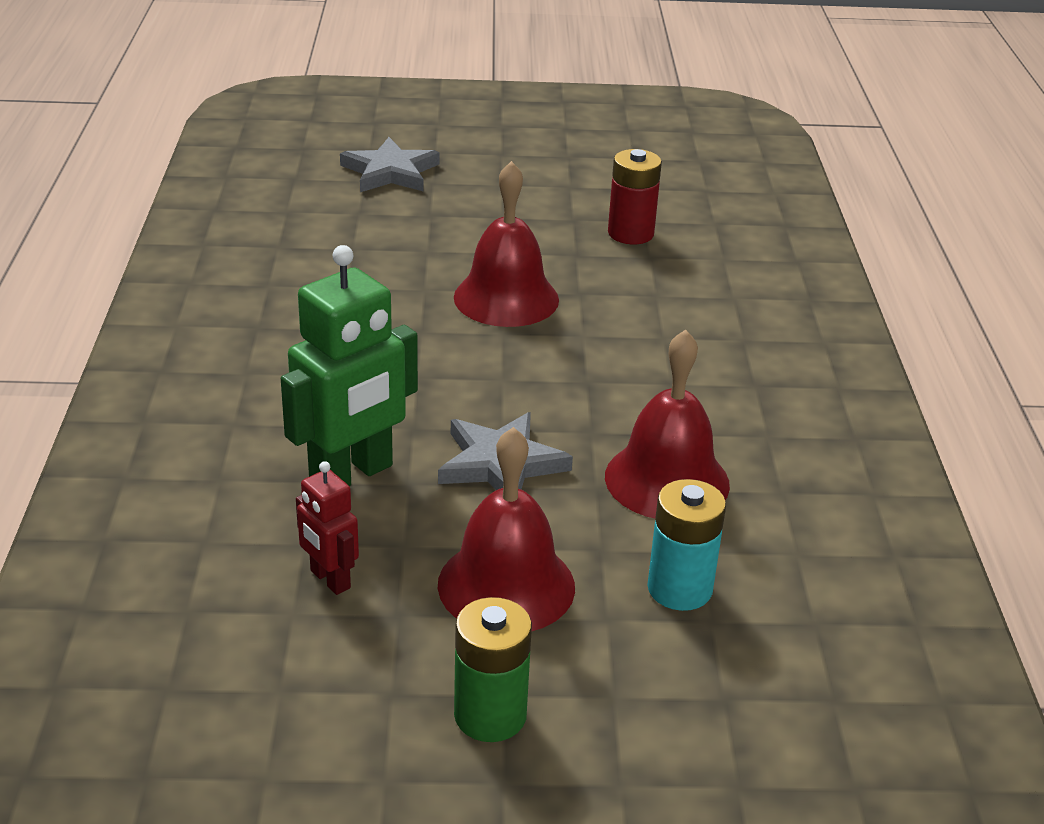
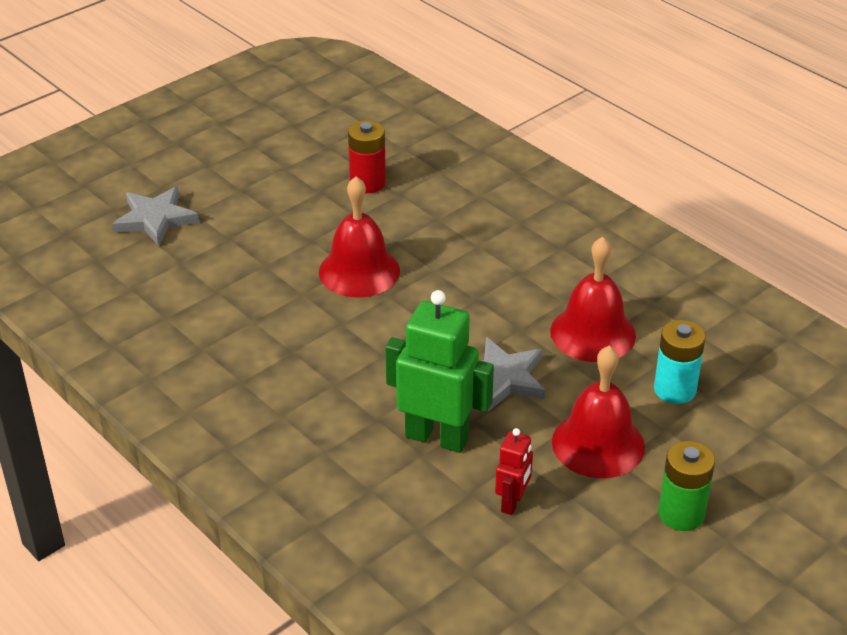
camera: 40 degrees left, 5 degrees up
green robot [281,245,418,487] -> green robot turned 75 degrees counterclockwise [385,290,494,453]
red robot [296,461,359,595] -> red robot turned 75 degrees counterclockwise [495,428,533,515]

